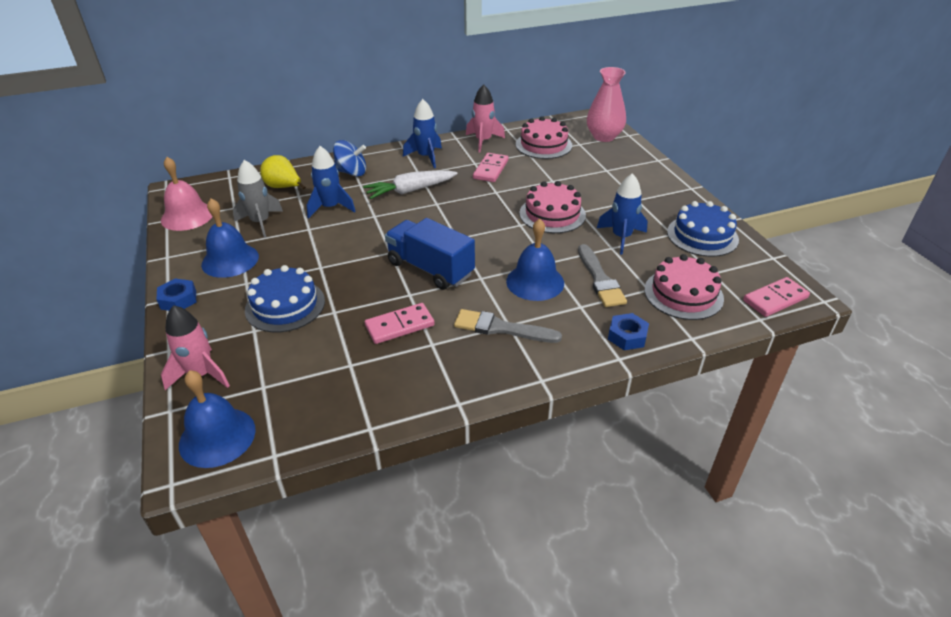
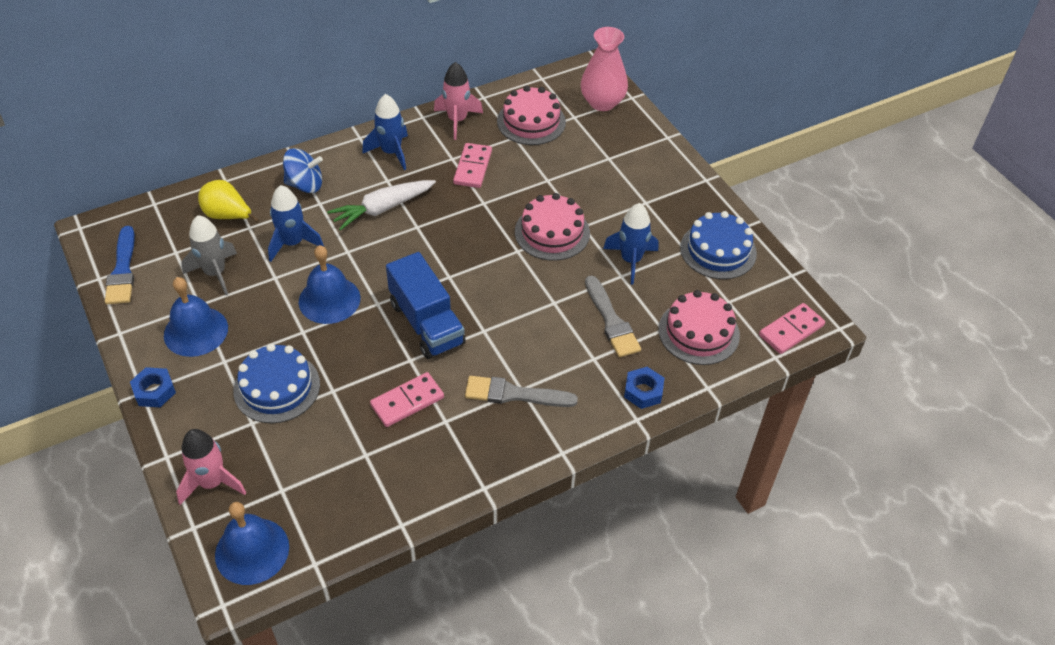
camera: 10 degrees left, 10 degrees up
pink bell [161,157,213,231] -> blue brush [105,226,135,304]
blue truck [385,218,475,290] -> blue truck turned 150 degrees counterclockwise [386,252,466,359]
blue bell [506,218,564,301] -> blue bell moved to [299,245,361,324]

